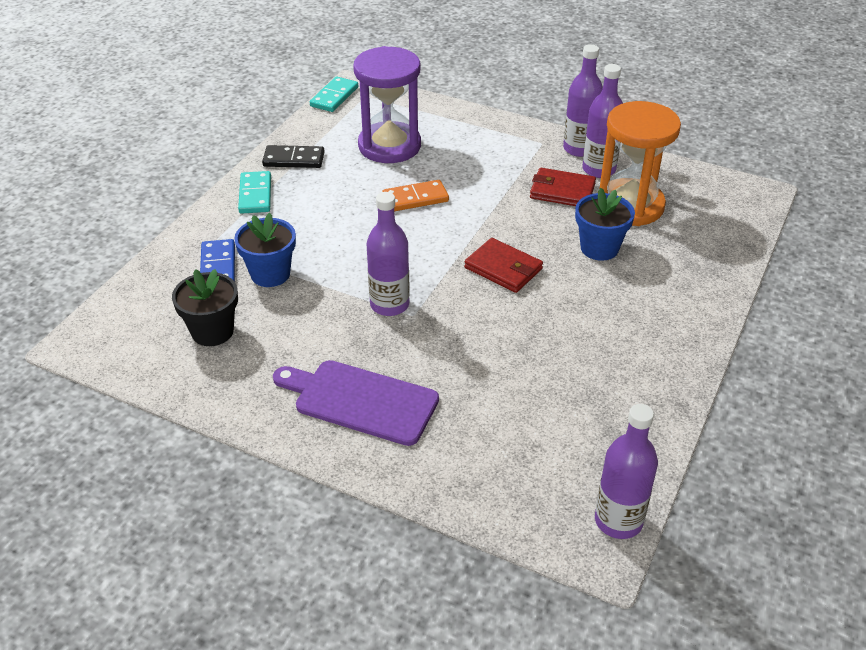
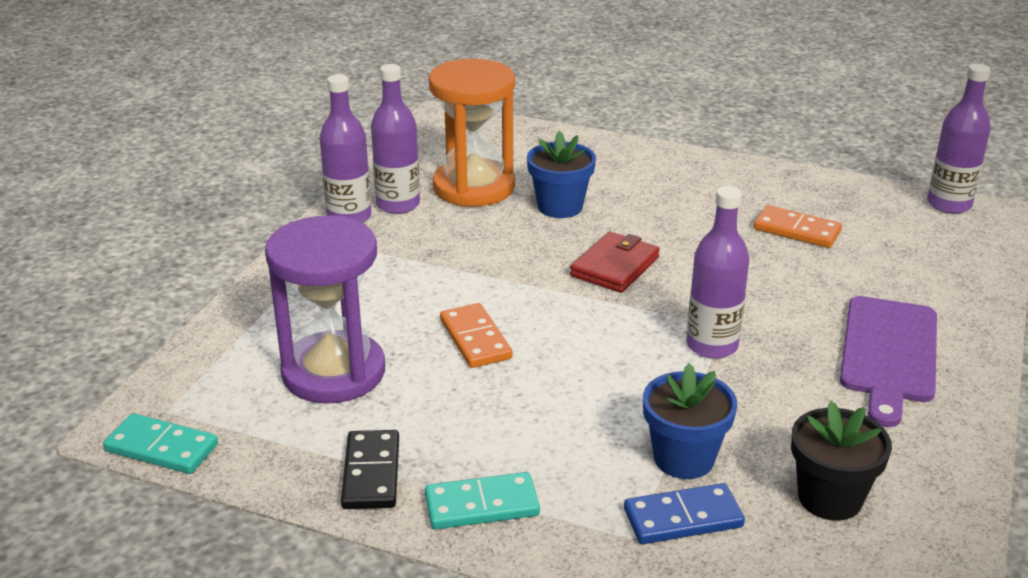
camera: 95 degrees left, 10 degrees down
red wallet [530,168,596,206] -> none
none -> orange domino [754,205,842,248]

